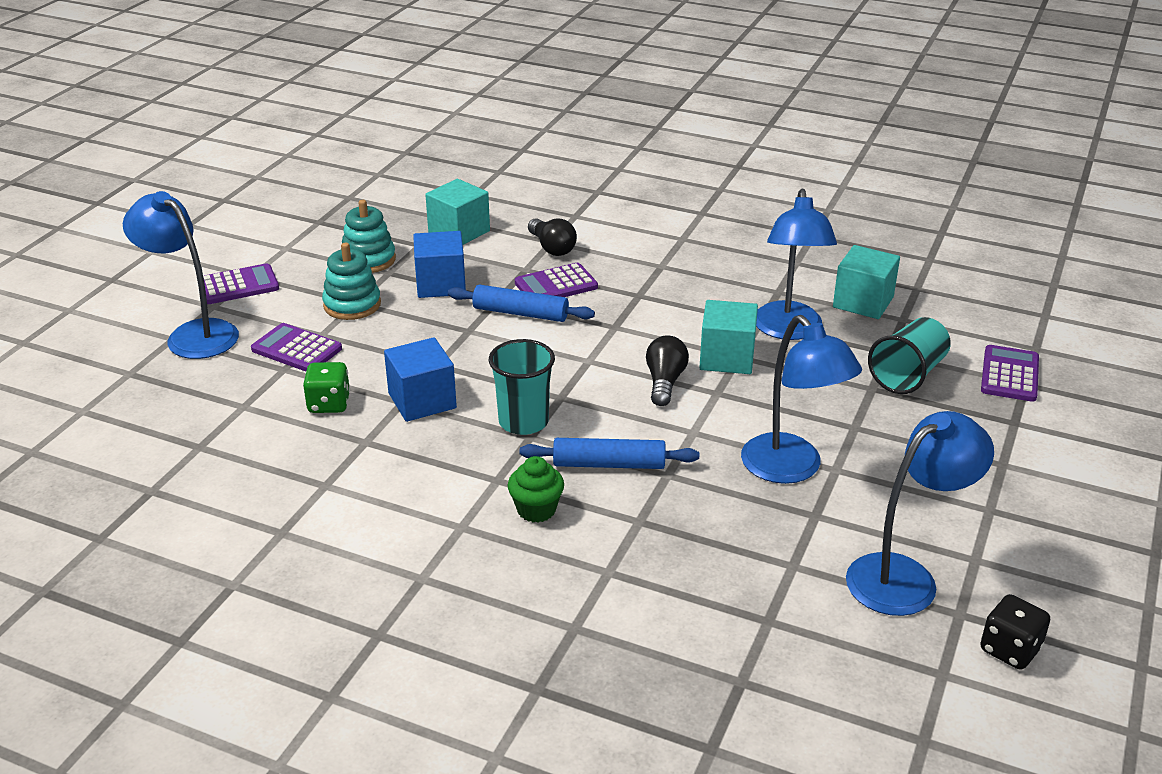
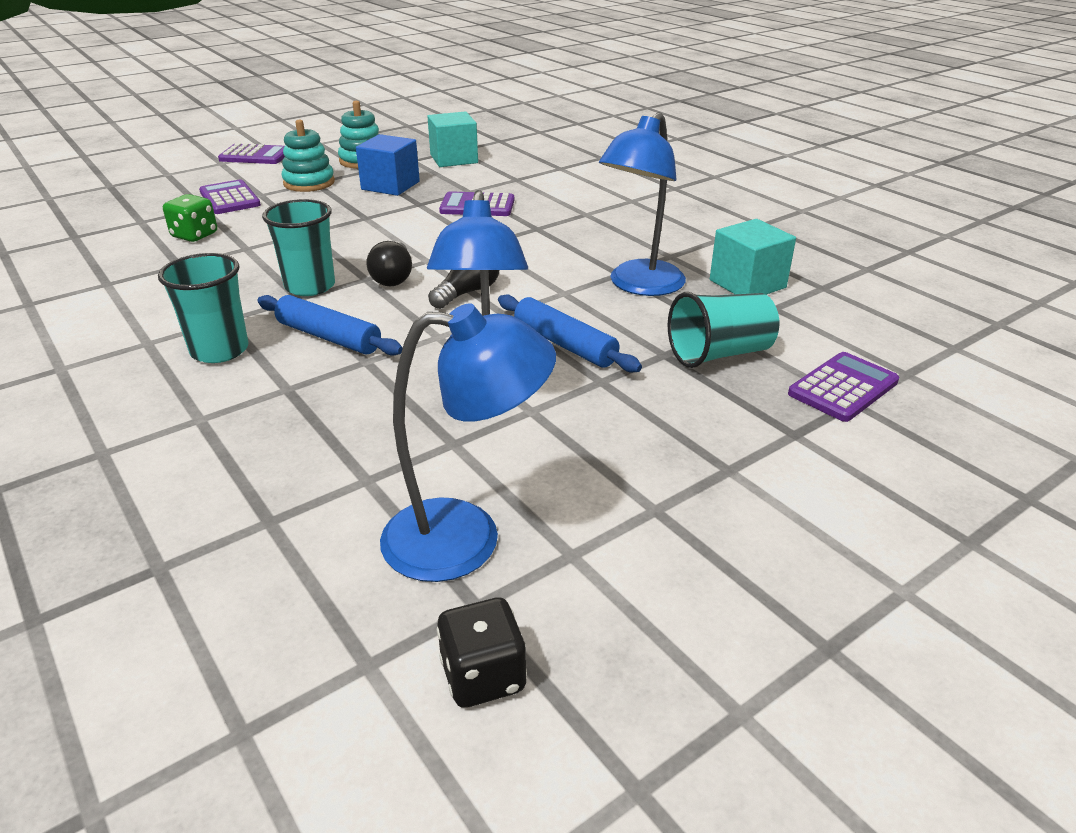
camera: 30 degrees right, 0 degrees up
blue lamp [123,191,239,359] -> none
blue cube [384,337,457,422] -> none
blue rolling pin [448,284,595,322] -> blue rolling pin moved to [498,294,642,372]
green cupcake [508,456,564,523] -> turquoise cup [158,253,249,363]
black light bulb [528,218,577,256] -> black light bulb moved to [366,241,412,286]
turquoise cube [699,300,758,374] -> none

